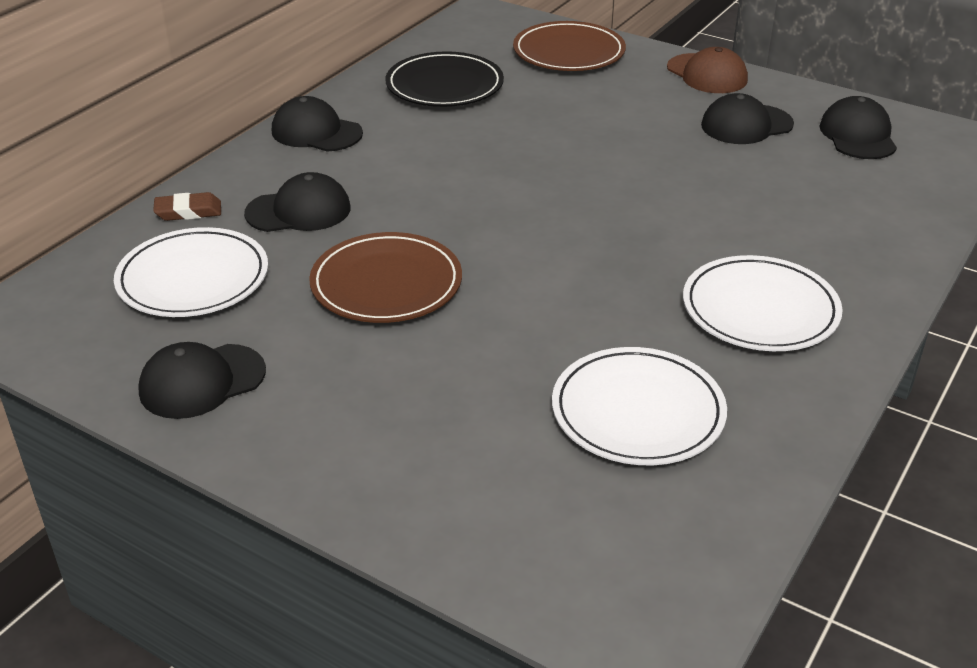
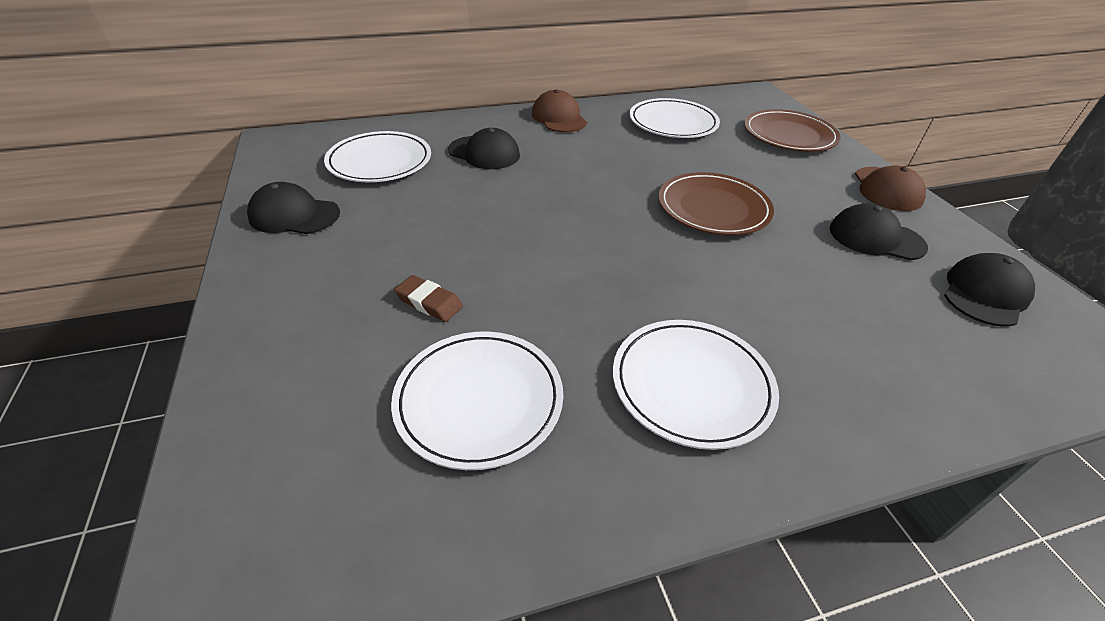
camera: 40 degrees right, 5 degrees up
brown eraser [153,192,221,221] -> brown eraser moved to [394,275,463,322]
black cap [272,96,363,151] -> brown cap [532,89,587,132]
brown plate [309,232,462,323] -> brown plate moved to [658,172,774,235]
black plate [385,51,504,107] -> white plate [629,98,720,138]

